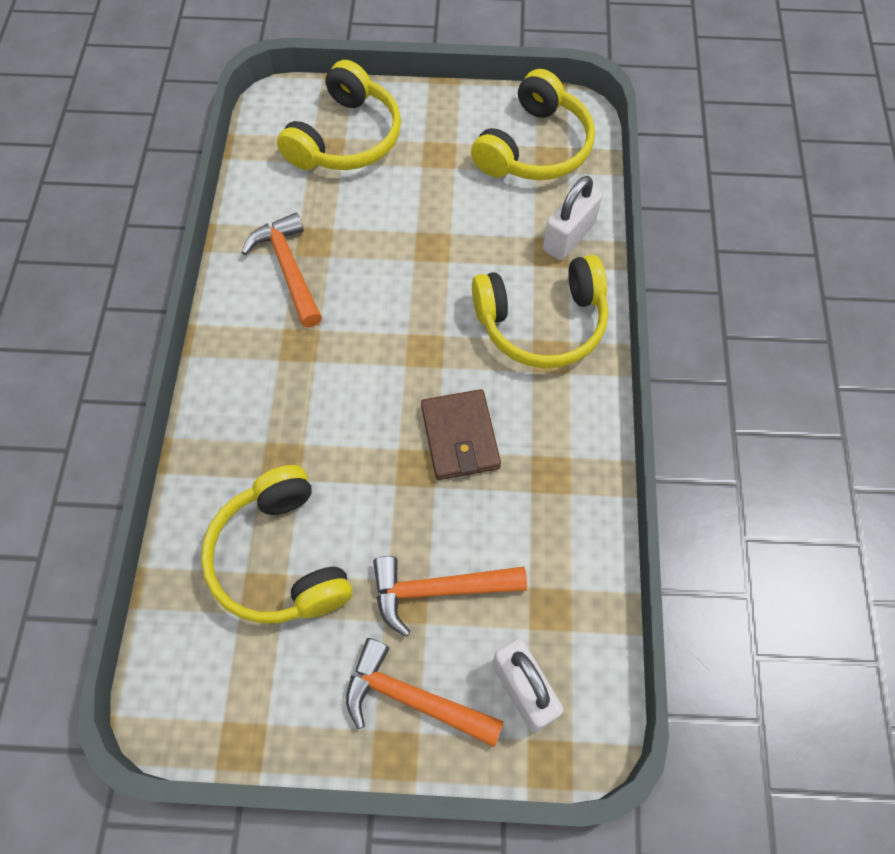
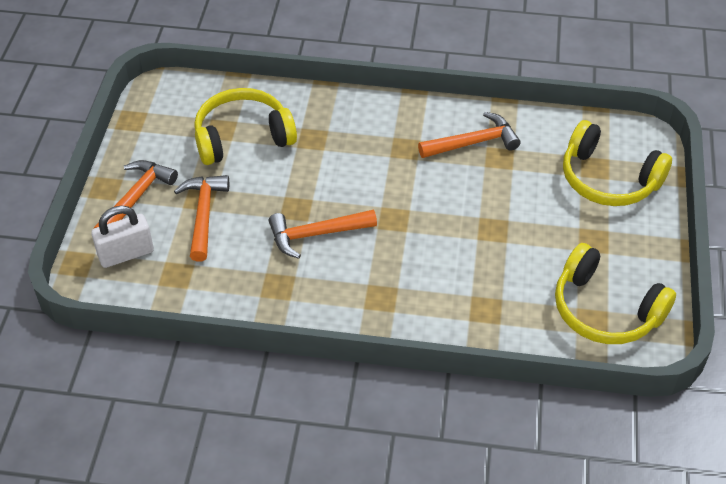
camera: 95 degrees right, 15 degrees down
brown wallet [421,389,501,480] -> orange hammer [269,210,377,259]
yellow headphones [472,255,608,368] -> none
white padlock [543,176,602,260] -> none

